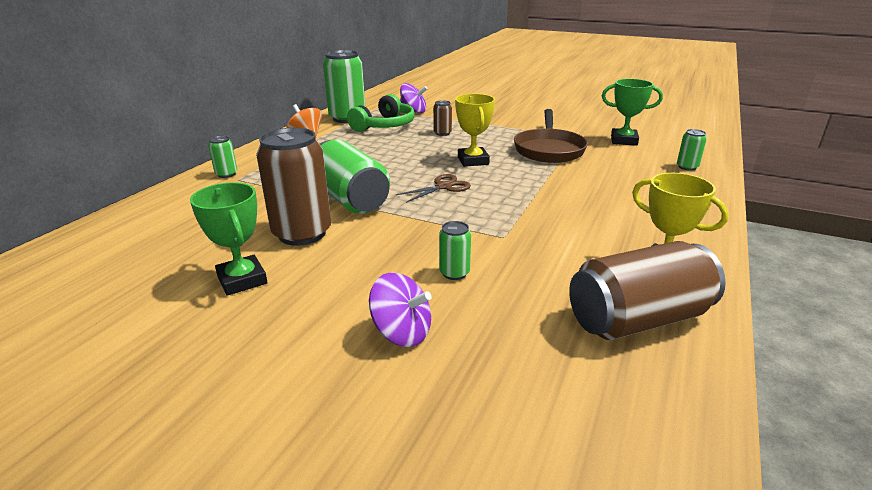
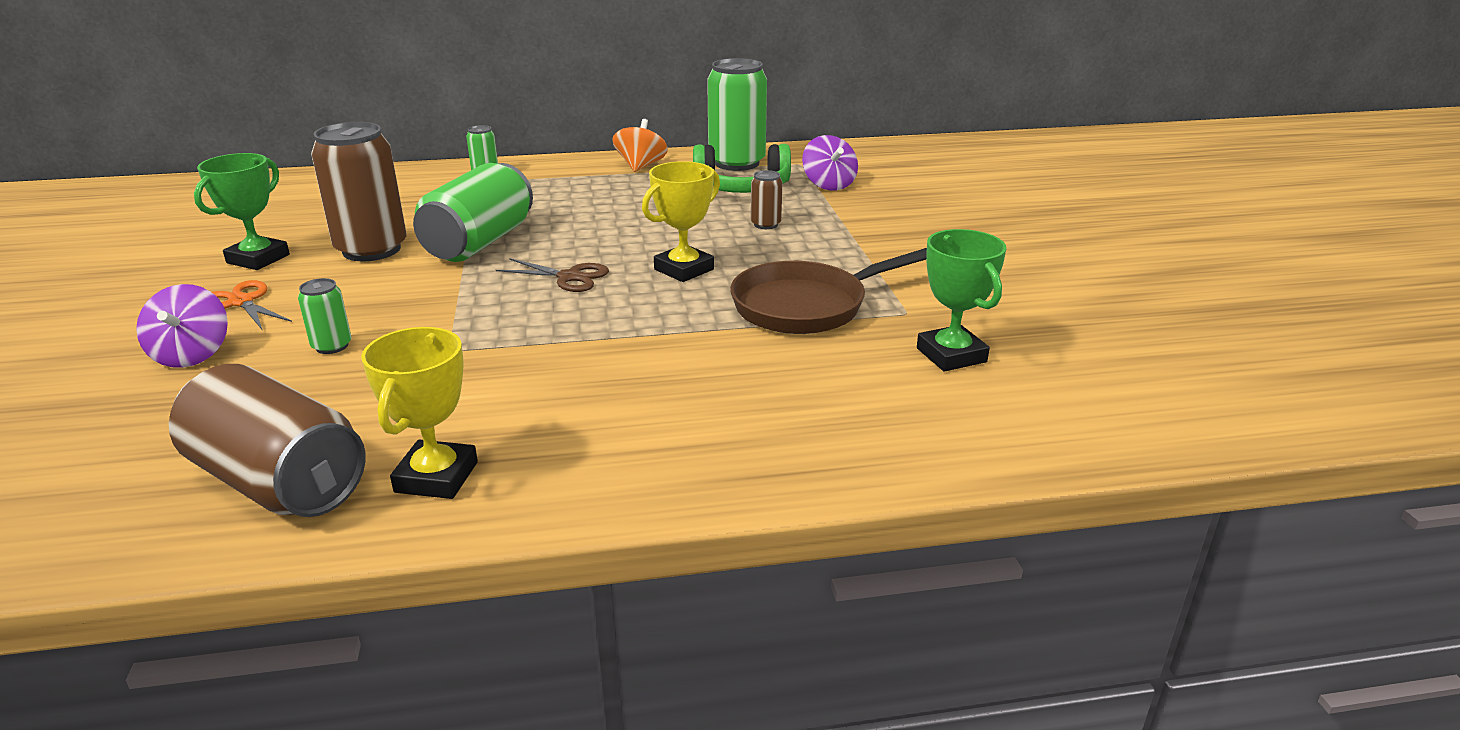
camera: 55 degrees right, 0 degrees up
green can [677,129,707,171] -> none
none -> orange scissors [212,280,292,331]

